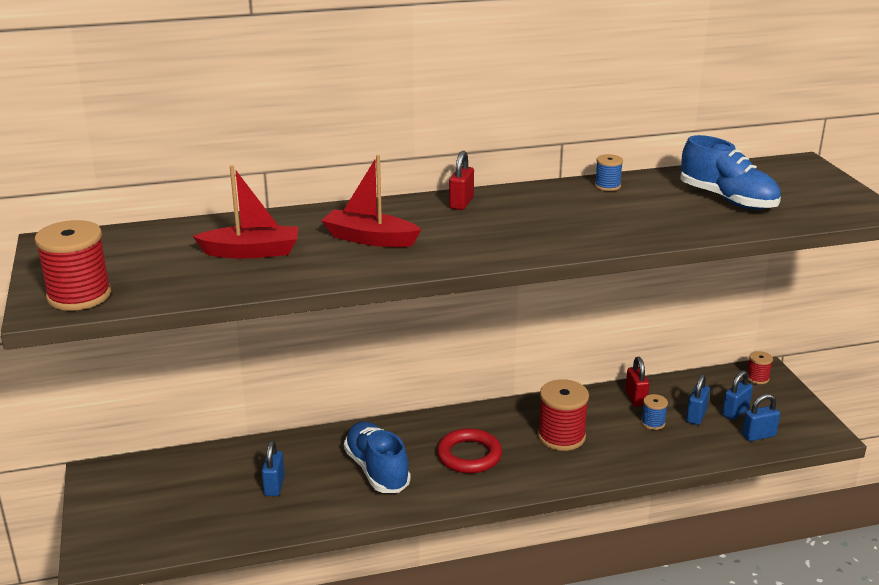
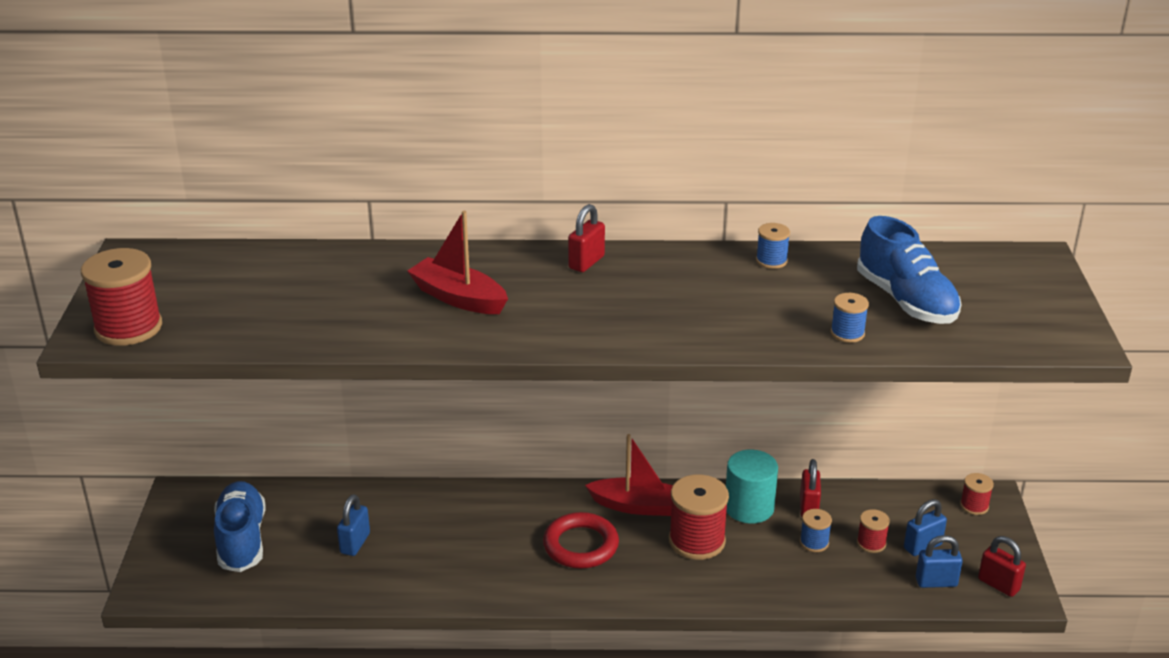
camera: 15 degrees right, 5 degrees up
red boat [193,166,298,259] -> red boat moved to [585,434,673,516]
blue shoe [344,422,411,493] -> blue shoe moved to [214,481,265,572]
blue padlock [686,374,710,425] -> red spool [857,509,890,553]
none -> turquoise cylinder [726,450,778,524]
none -> blue spool [831,293,869,343]
none -> red padlock [978,536,1026,597]

